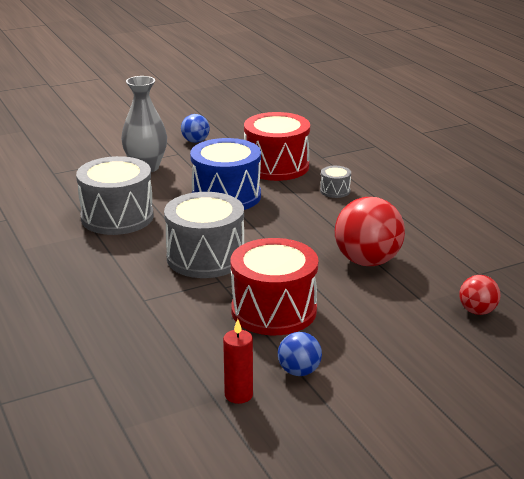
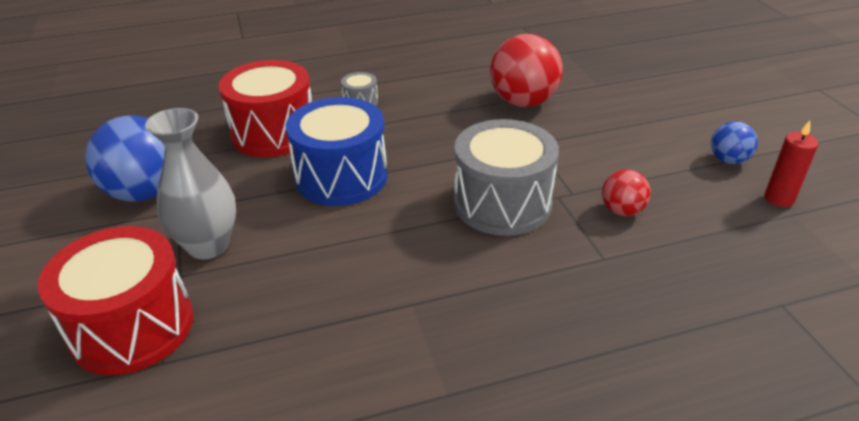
camera: 80 degrees left, 10 degrees up
grey drum [76,156,154,235] -> none
blue ball [181,114,210,143] -> blue ball [85,116,165,202], size x1.89
red drum [231,238,318,335] -> red drum moved to [38,226,193,375]
red ball [459,275,500,315] -> red ball moved to [602,169,651,216]

